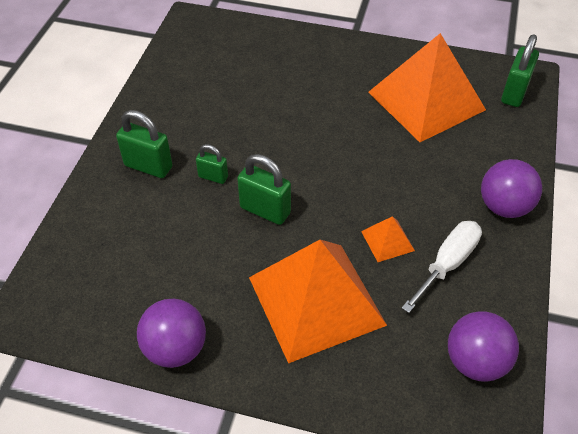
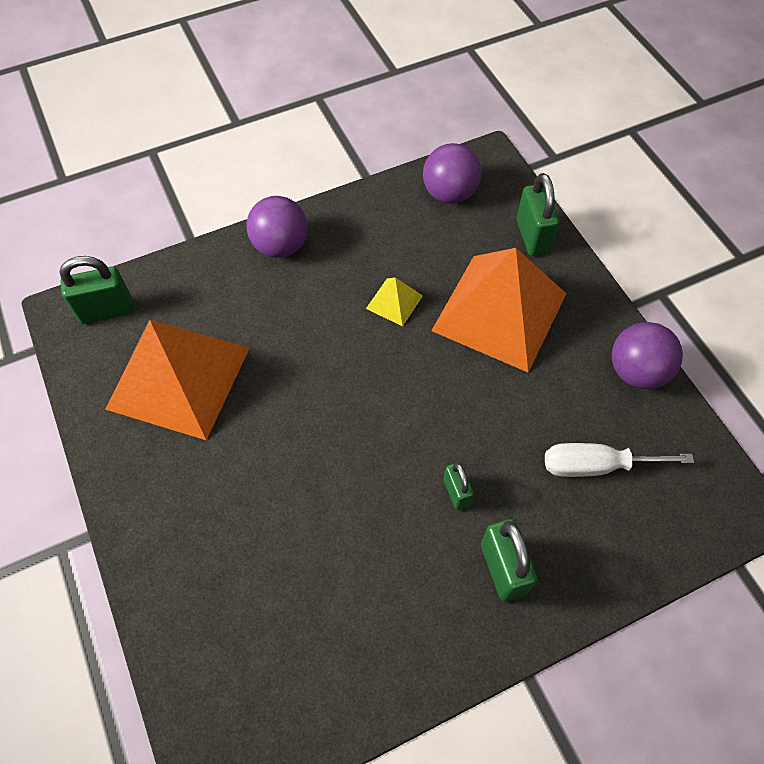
camera: 130 degrees left, 10 degrees up
green padlock [237,154,291,225] -> green padlock moved to [516,173,559,256]
orange pyramid [361,216,415,262] -> yellow pyramid [366,277,423,326]
white screwdriver [402,221,482,313] -> white screwdriver moved to [545,443,694,477]

